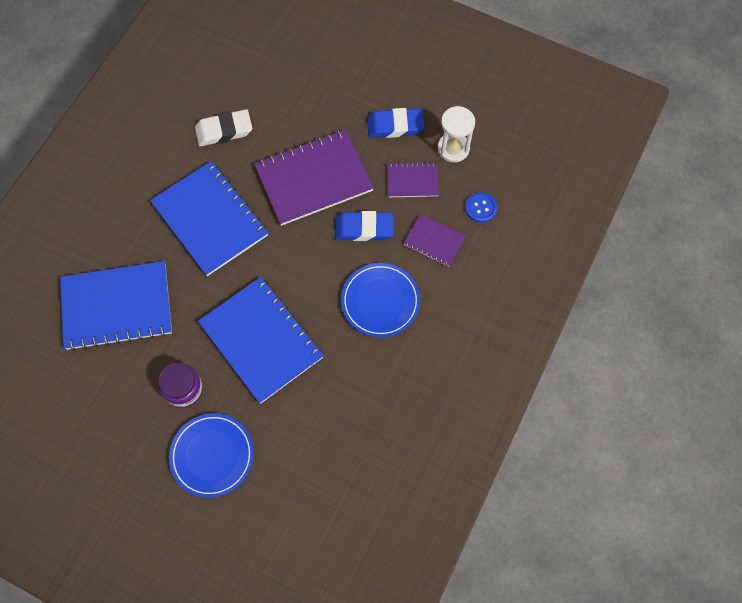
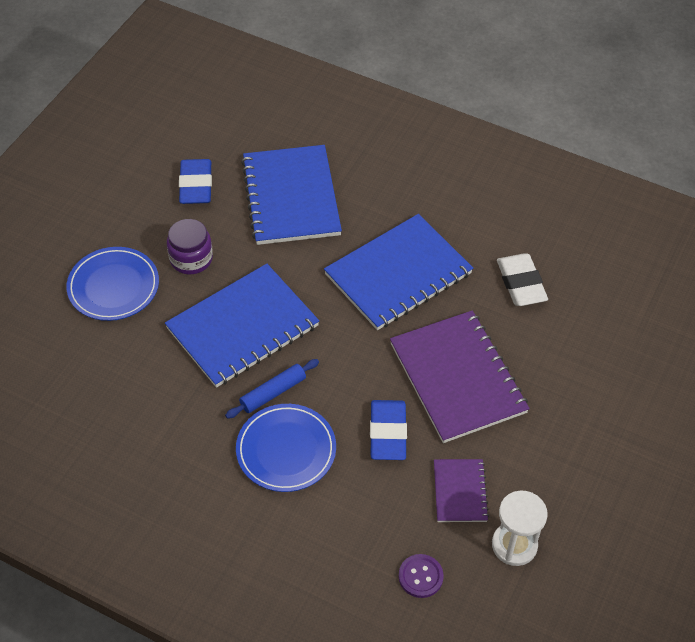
camera: 90 degrees right, 15 degrees down
blue eraser [367,108,425,138] -> blue eraser moved to [179,159,212,204]
purple notebook [404,214,466,267] -> none
blue button [465,193,497,223] -> purple button [399,554,444,598]
none -> blue rolling pin [225,359,319,419]

